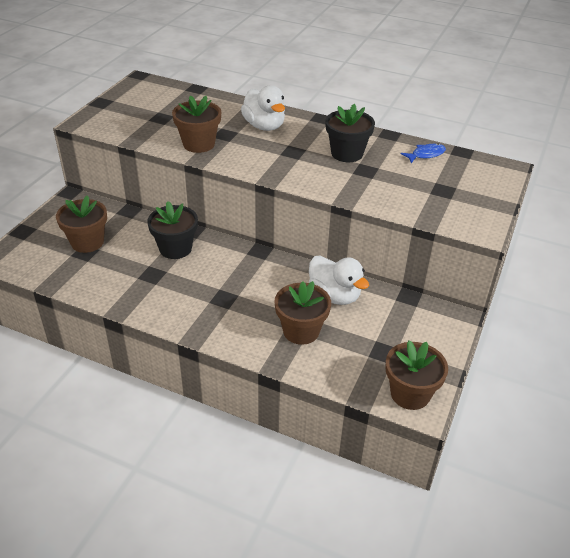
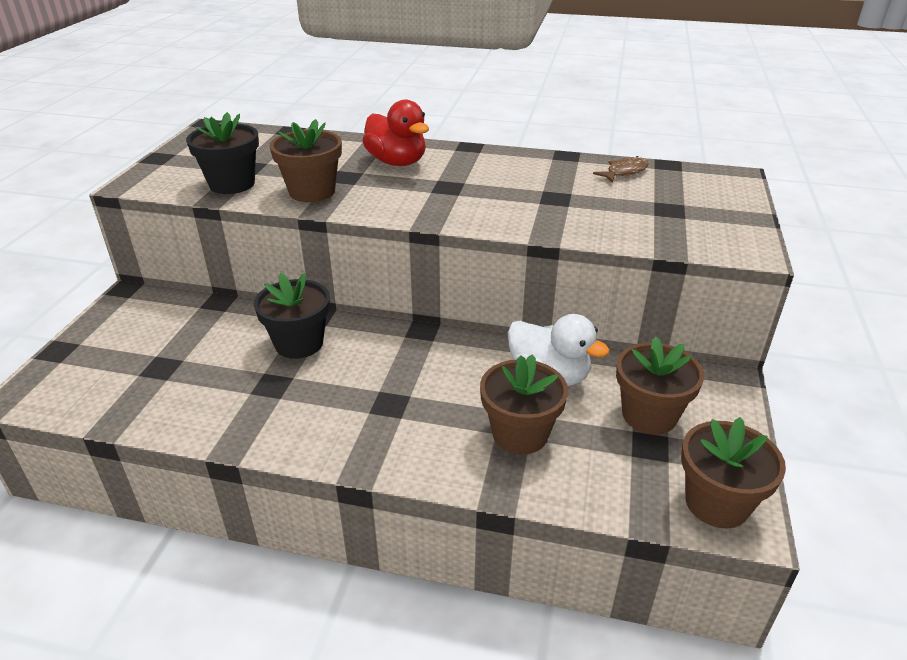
camera: 10 degrees left, 5 degrees down
brown flower pot [56,195,107,253] -> brown flower pot moved to [616,337,704,434]
white duck [241,85,285,131] -> red duck [362,100,429,166]
black flower pot [325,104,375,162] -> black flower pot moved to [186,112,259,194]
blue fish [401,144,446,163] -> brown fish [593,156,649,183]

